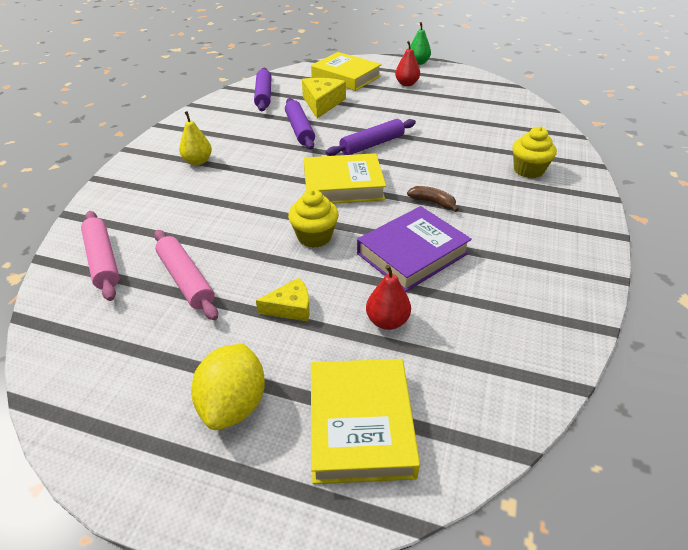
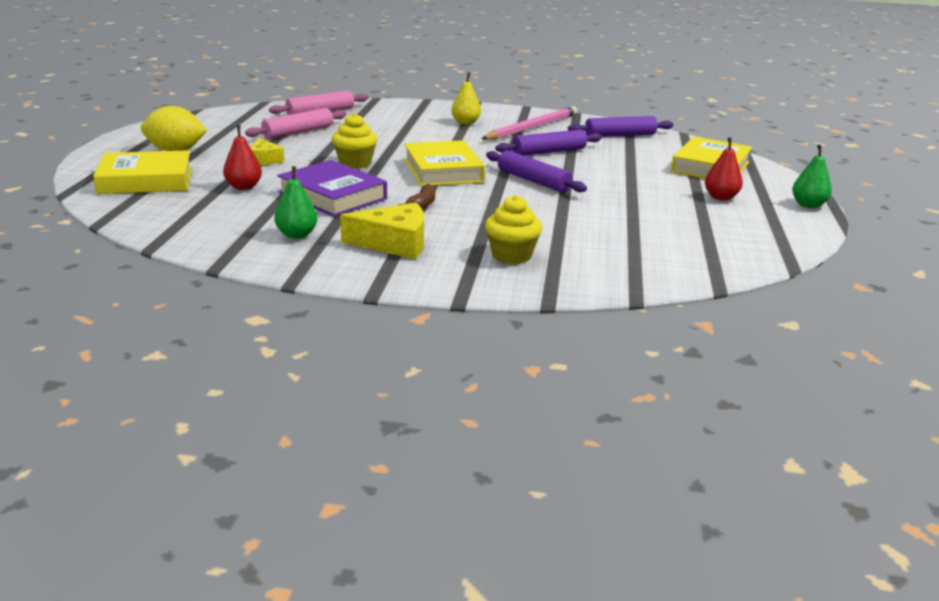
camera: 80 degrees right, 15 degrees down
yellow cheese [302,78,346,118] -> yellow cheese moved to [340,203,424,259]
none -> green pear [274,166,317,239]
none -> pink pencil [482,106,577,140]

